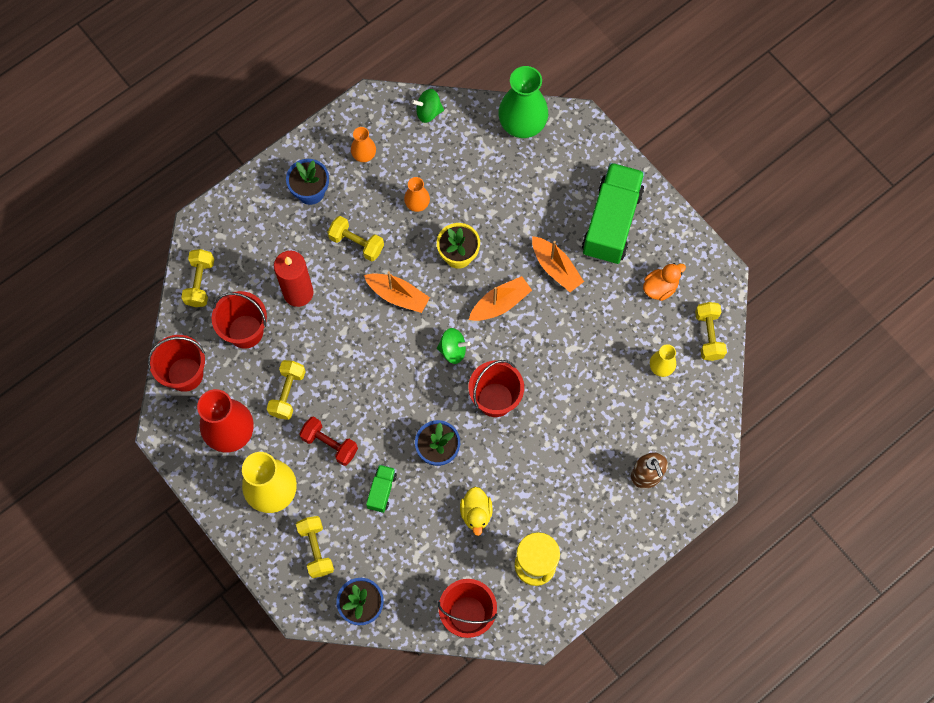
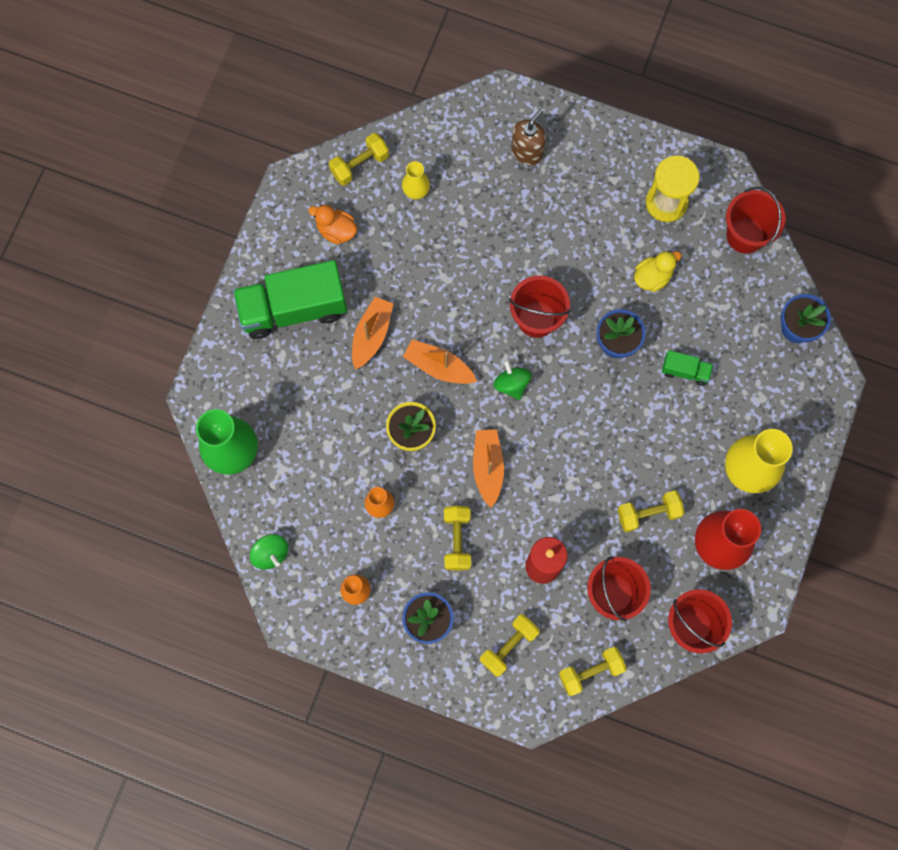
camera: 120 degrees left, 5 degrees up
yellow dumbbell [296,516,334,578] -> yellow dumbbell moved to [480,614,540,677]
red dumbbell [299,417,358,466] -> none
green truck [366,465,397,513] -> green truck turned 150 degrees counterclockwise [662,350,713,386]

